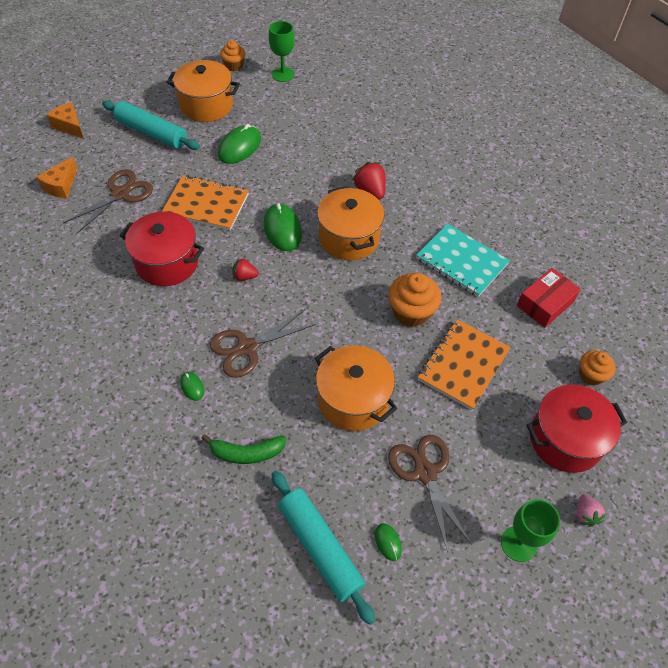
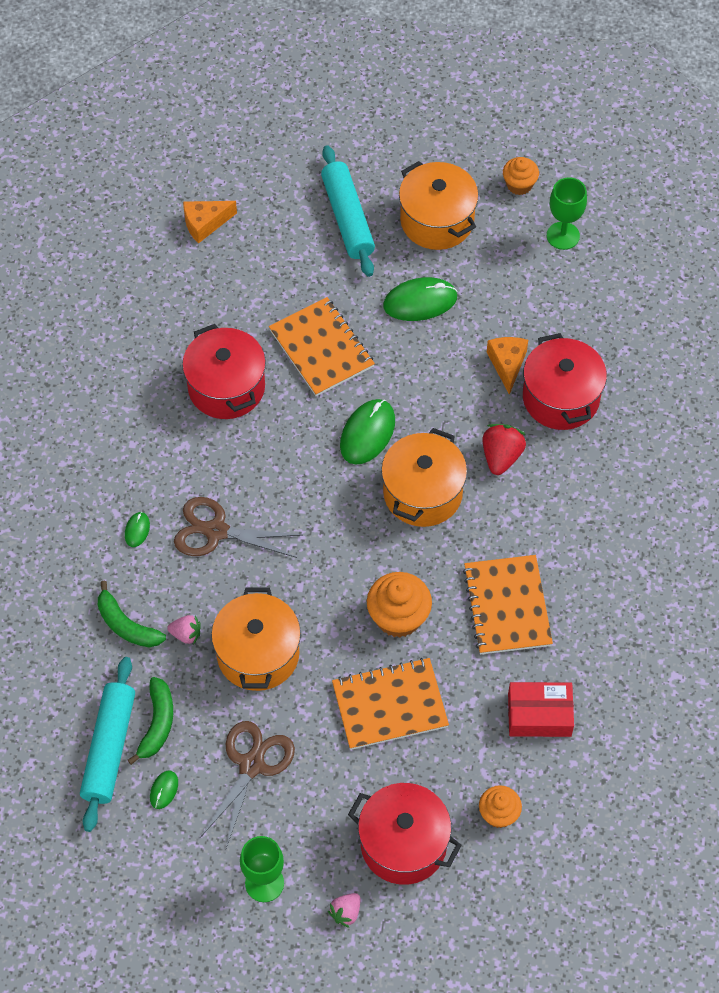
camera: 45 degrees right, 5 degrees up
orange cheese [47,102,84,139] -> orange cheese moved to [487,337,528,395]
brown scissors [63,169,153,235] -> none
red strawberry [232,257,259,281] -> none
turquoise notebook [416,224,510,297] -> orange notebook [463,555,553,654]
none -> green banana [128,677,173,765]
none -> pink strawberry [167,615,201,644]
none -> red pot [523,333,607,430]

